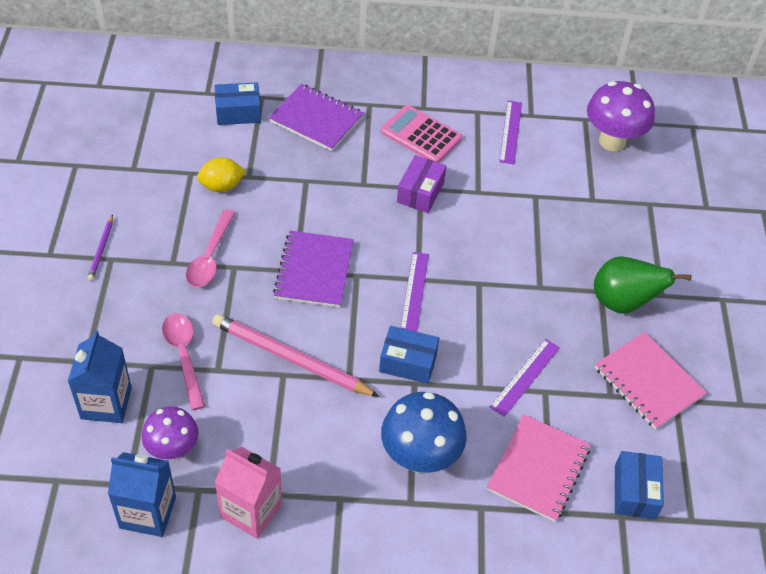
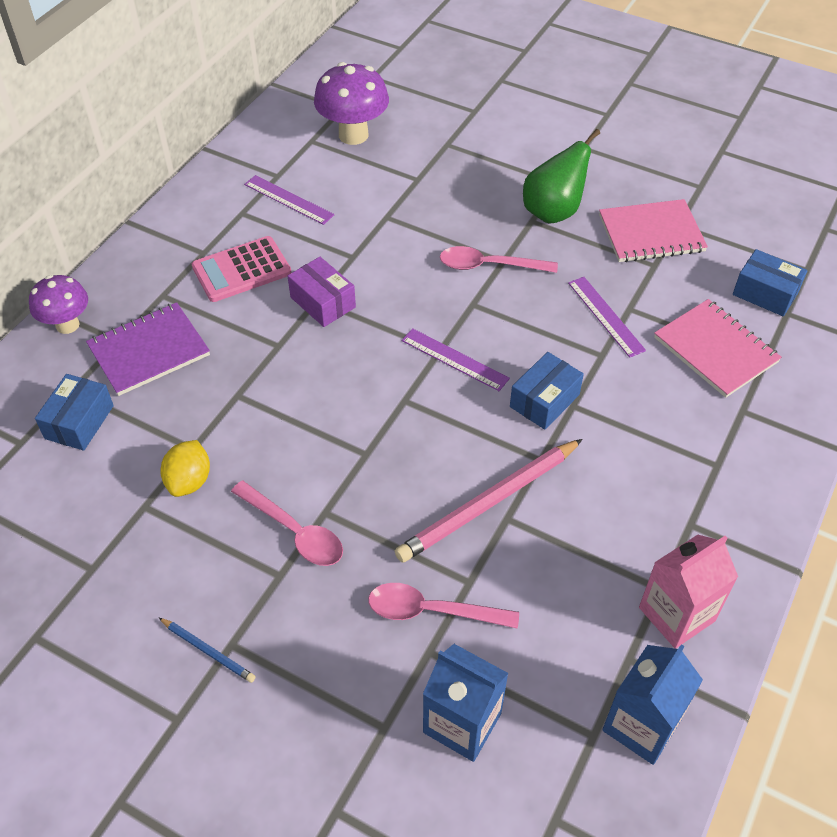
camera: 60 degrees left, 0 degrees up
purple pencil [88,215,113,281] -> blue pencil [159,618,256,683]
purple mushroom [142,407,199,460] -> purple mushroom moved to [29,275,88,334]
purple notebook [273,231,354,307] -> none
blue mushroom [381,392,467,473] -> none
none -> pink spoon [440,246,558,273]

